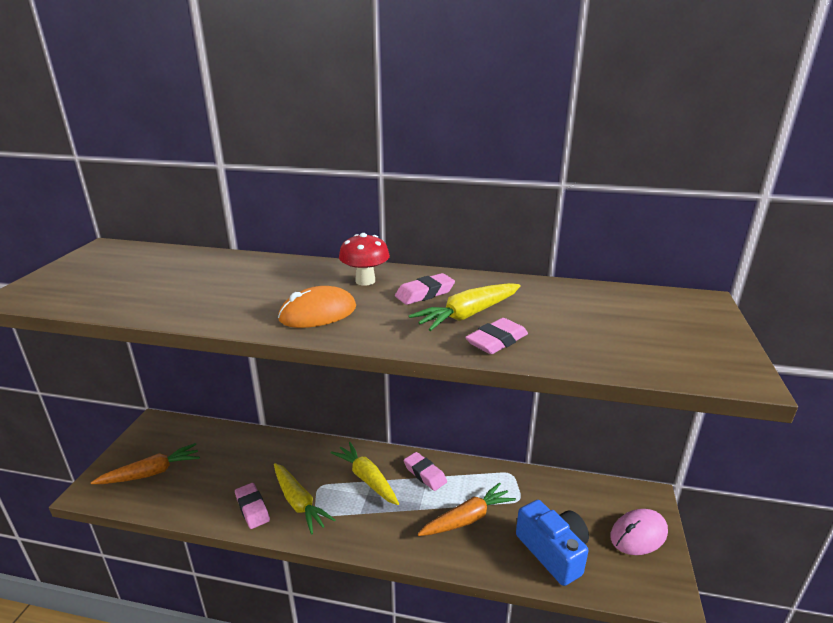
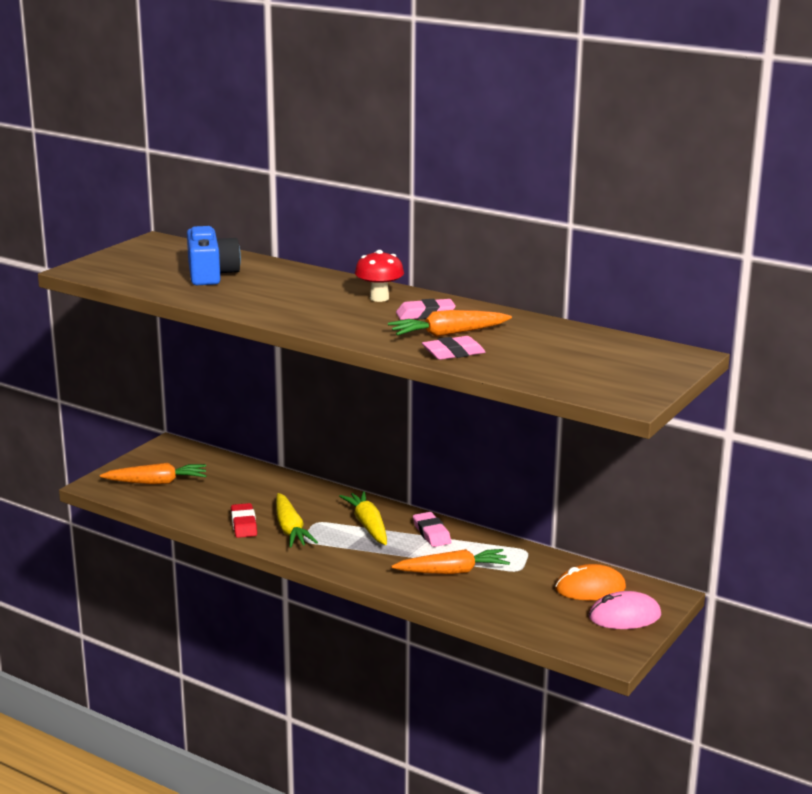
camera: 20 degrees right, 5 degrees down
pink eraser [235,483,270,529] -> red eraser [231,503,257,538]
orange mouse [278,286,356,328] -> orange mouse moved to [555,564,626,600]
yellow carrot [409,283,521,331] -> orange carrot [388,310,512,337]
blue camera [516,500,589,586] -> blue camera moved to [187,226,241,285]

